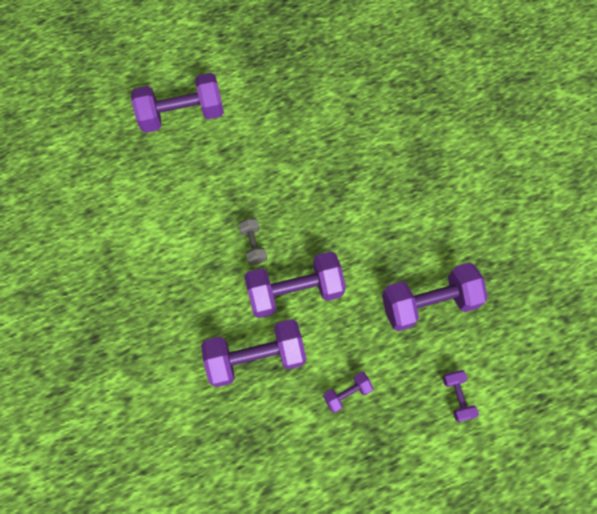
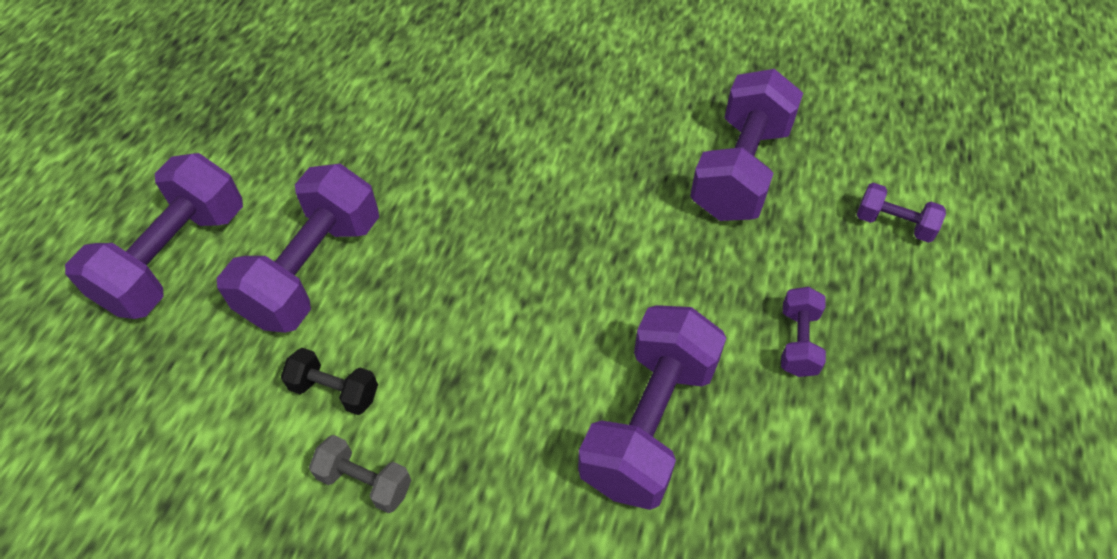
camera: 50 degrees left, 15 degrees down
grey dumbbell [238,218,267,265] -> grey dumbbell moved to [309,435,411,513]
purple dumbbell [244,252,346,318] -> purple dumbbell moved to [217,164,379,333]
none -> black dumbbell [281,348,378,415]

